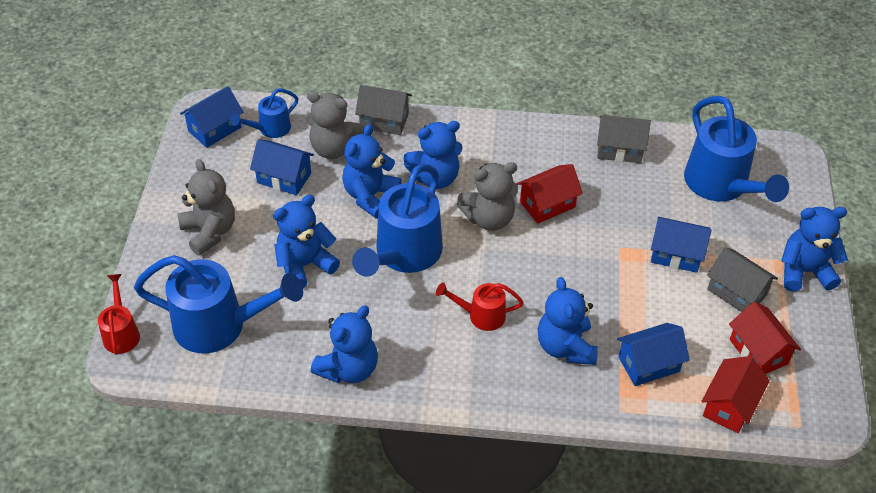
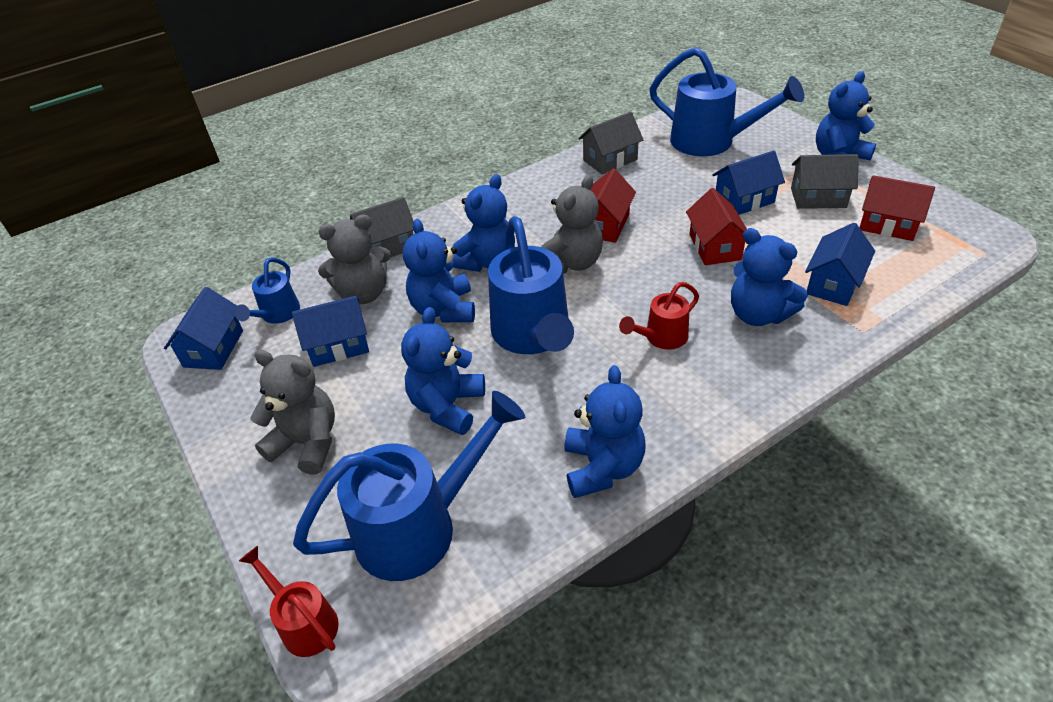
camera: 35 degrees left, 5 degrees down
red house [702,356,770,433] -> red house moved to [686,188,747,265]

